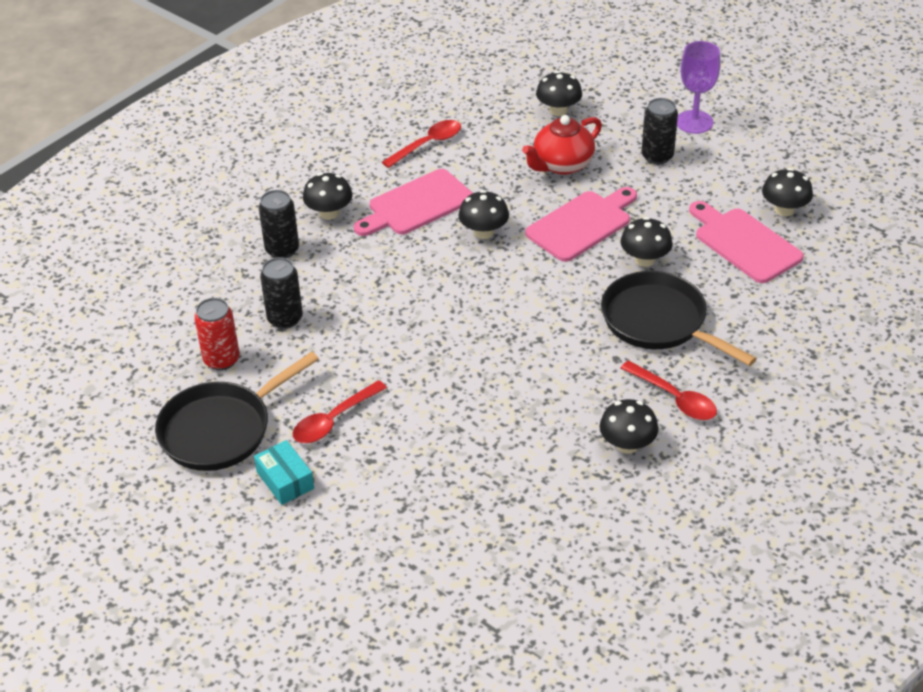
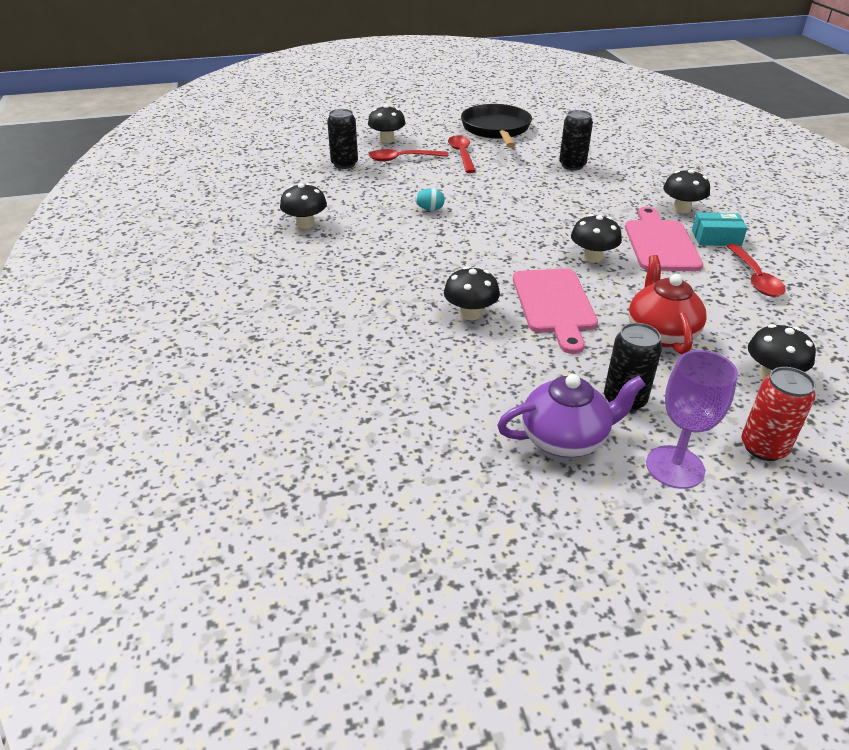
camera: 125 degrees right, 5 degrees down
red can [194,298,240,370] -> red can moved to [741,367,816,461]
turquoise box [254,440,314,505] -> turquoise box moved to [692,212,747,246]
black can [259,190,299,258] -> black can moved to [327,109,358,169]
black pan [601,271,757,366] -> none
red spoon [621,360,717,420] -> red spoon moved to [369,149,448,162]
pink cutting board [689,201,804,283] -> none
black mushroom [762,168,813,216] -> black mushroom moved to [368,105,406,143]
none -> turquoise egg [415,188,445,211]
none -> purple teapot [497,374,646,458]

